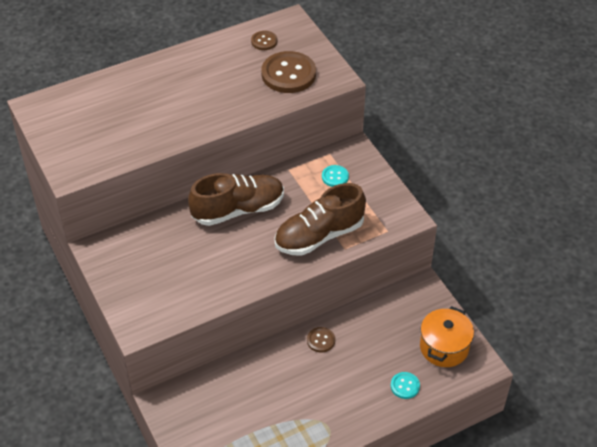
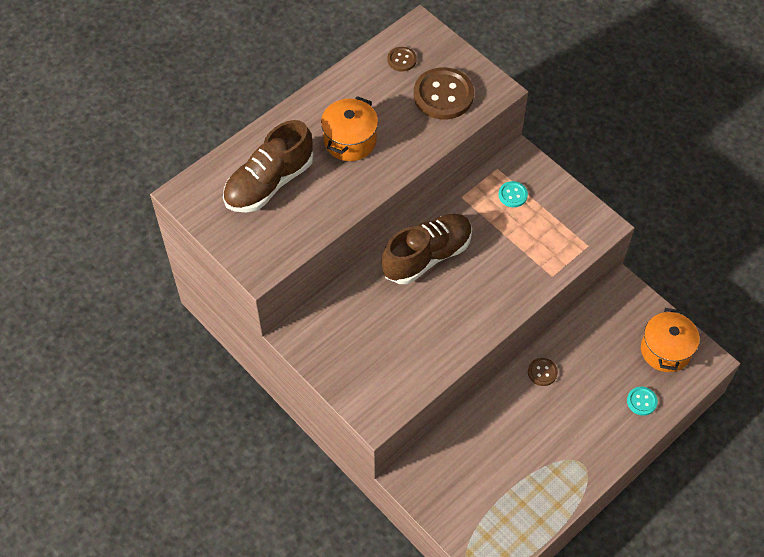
camera: 15 degrees left, 10 degrees up
brown shoe [274,183,366,256] -> brown shoe moved to [223,120,314,213]
none -> orange pot [321,96,378,161]

